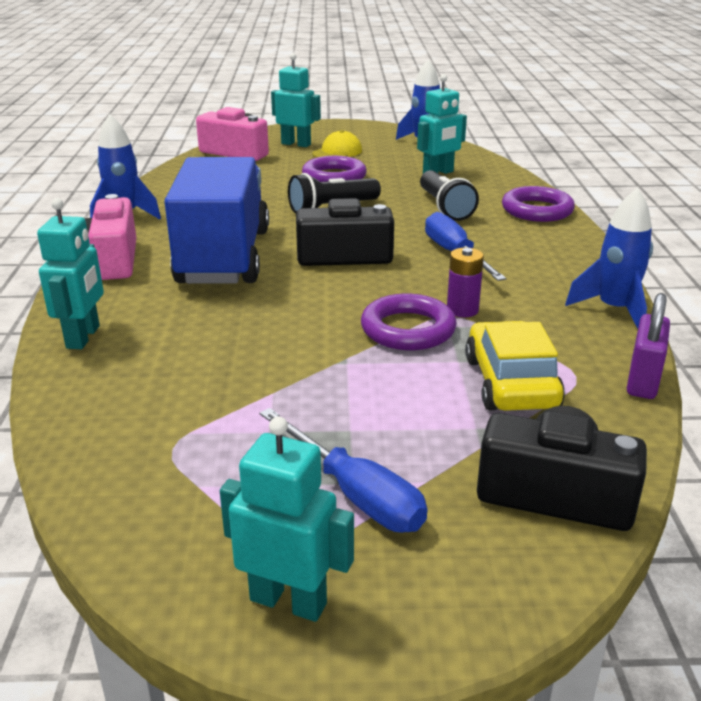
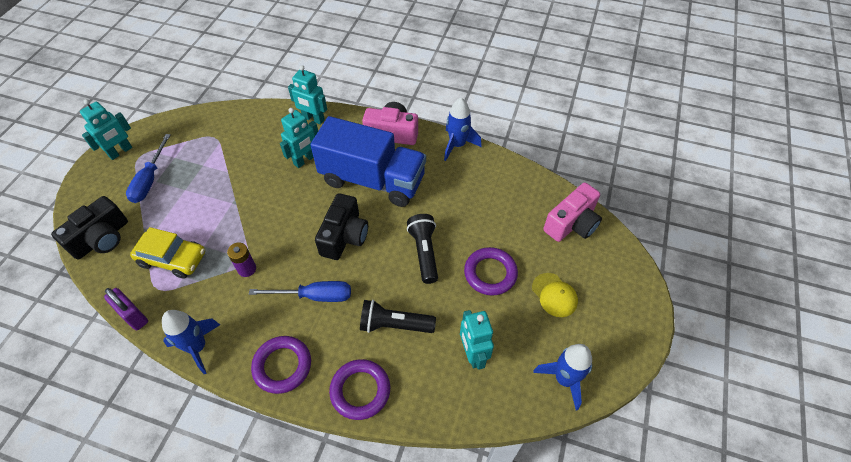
camera: 110 degrees right, 25 degrees up
blue screwdriver [260,408,427,533] -> blue screwdriver turned 60 degrees counterclockwise [126,134,170,203]
turquoise robot [271,53,321,147] -> turquoise robot moved to [280,108,318,168]
purple ring [361,294,457,350] -> purple ring moved to [251,336,311,394]

